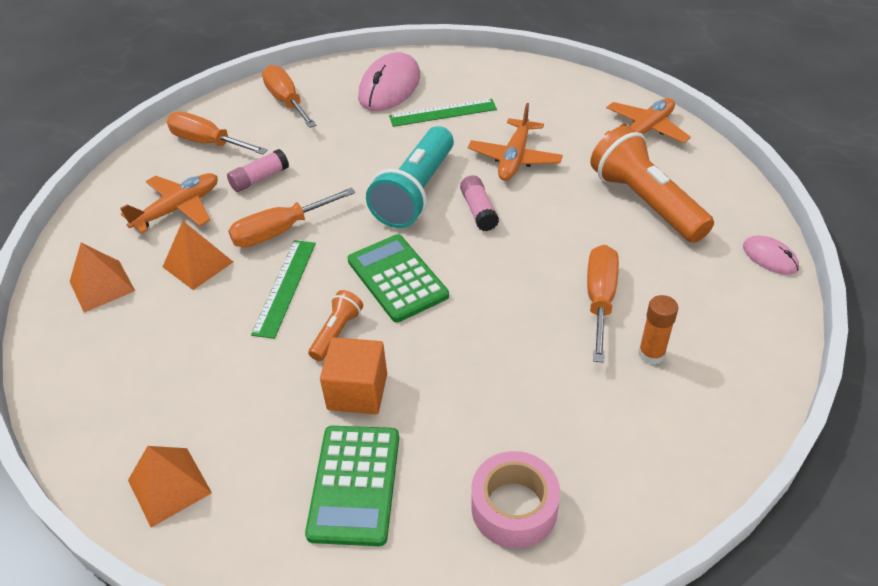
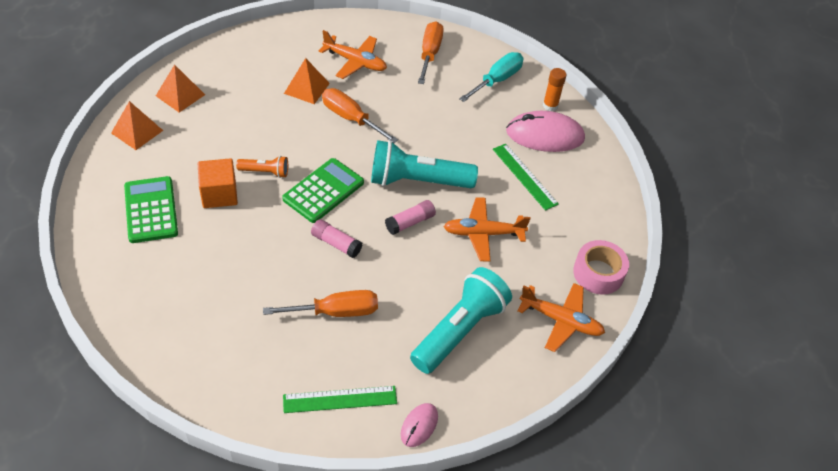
camera: 65 degrees right, 5 degrees up
orange pyramid [69,243,135,313] -> orange pyramid moved to [156,64,205,112]
pink glue stick [227,149,289,192] -> pink glue stick moved to [311,219,362,258]
green ruler [251,240,316,339] -> green ruler moved to [283,386,397,413]
orange screwdriver [262,65,316,128] -> turquoise screwdriver [459,52,523,102]
green calculator [305,426,399,546] -> green calculator turned 90 degrees clockwise [124,176,178,243]
pink tape [471,451,560,548] -> pink tape moved to [573,240,629,295]
orange flashlight [590,126,714,243] -> turquoise flashlight [410,267,512,374]
orange glue stick [638,295,678,365] -> orange glue stick moved to [543,68,567,111]

